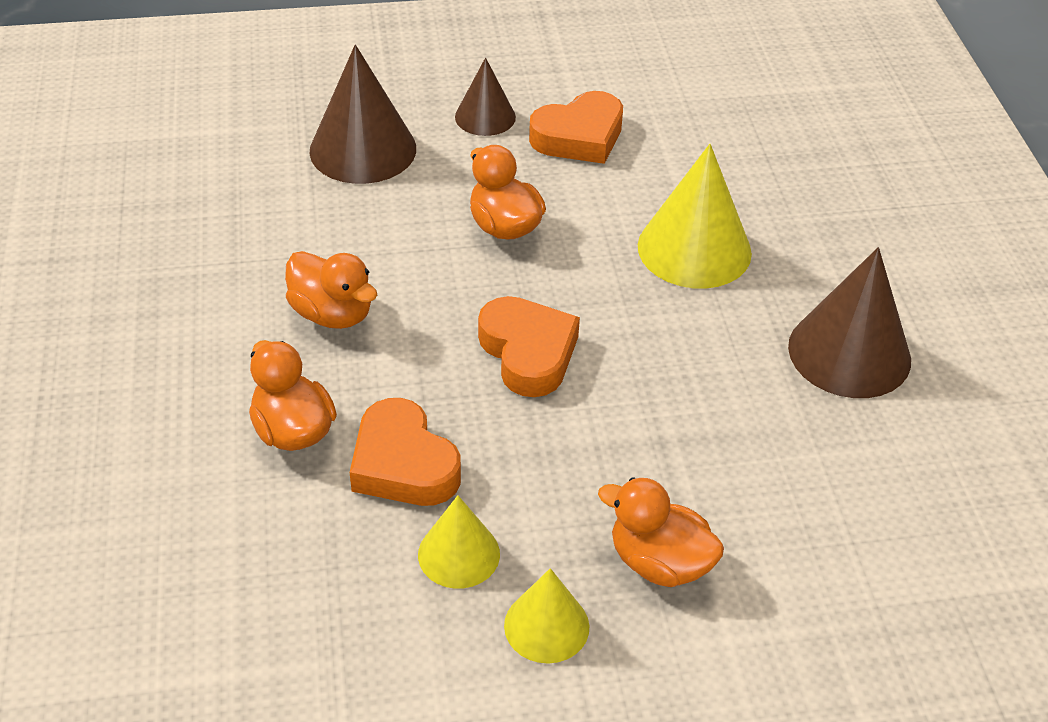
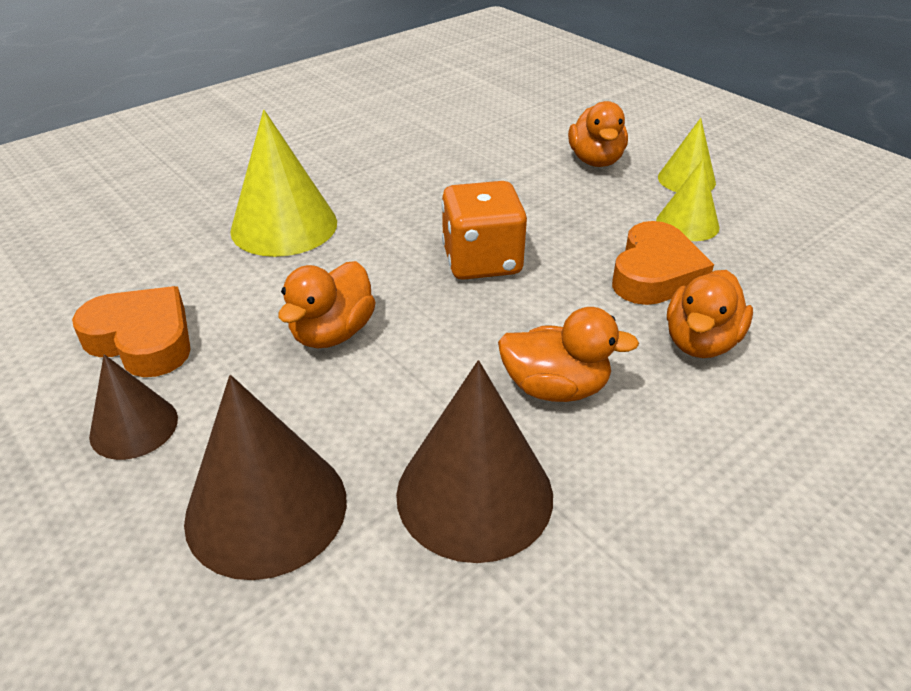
camera: 120 degrees left, 5 degrees down
orange duck [285,251,377,329] -> orange duck turned 90 degrees clockwise [498,307,639,402]
orange heart [478,296,580,397] -> orange dice [441,181,527,280]
brown cone [788,247,911,398] -> brown cone moved to [396,360,553,563]

